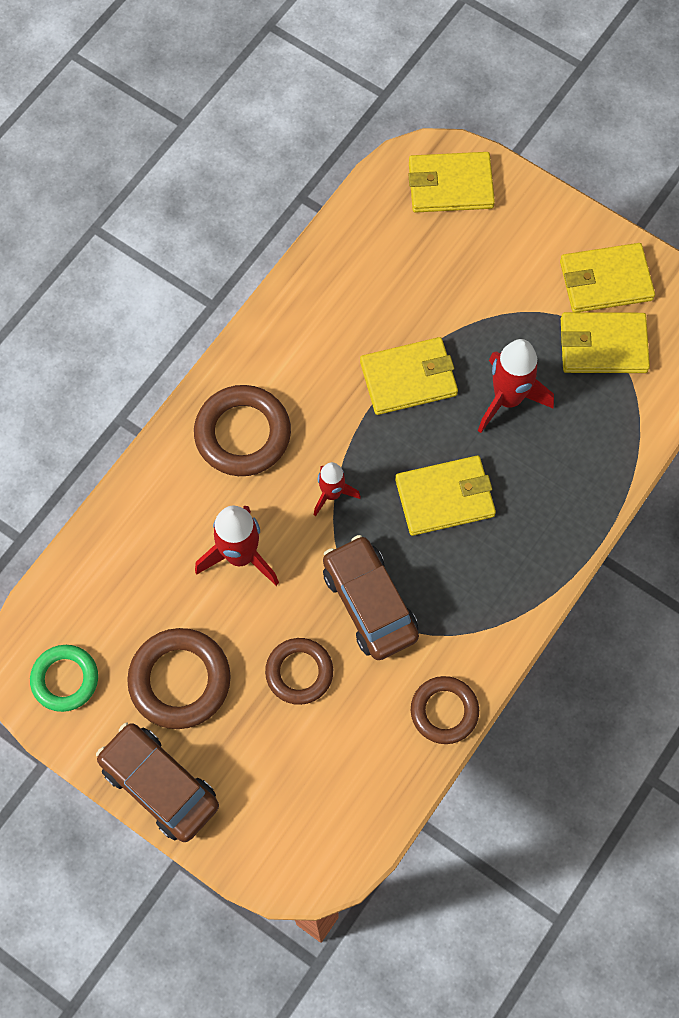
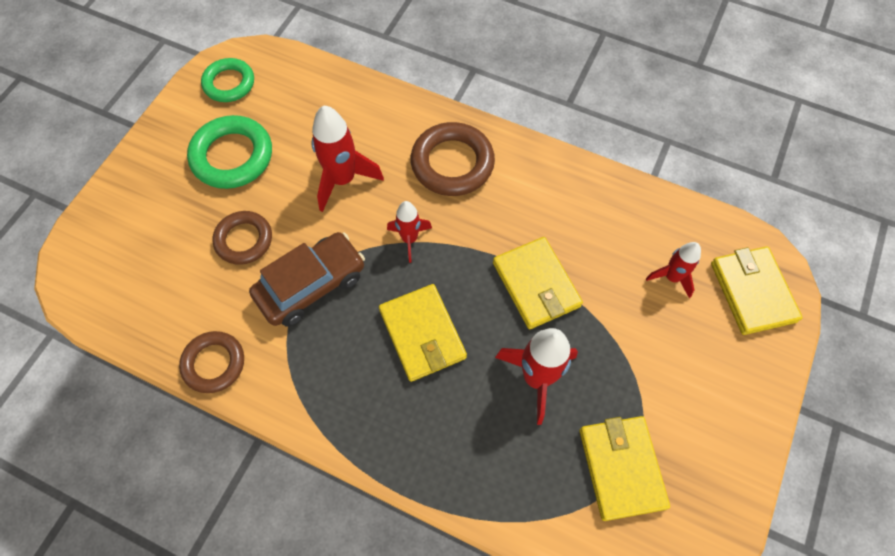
camera: 80 degrees right, 5 degrees down
brown car [96,722,219,842] -> none
brown ring [127,628,231,729] -> green ring [187,115,272,189]
yellow wallet [560,243,655,312] -> none
none -> red rocket [646,242,701,298]

